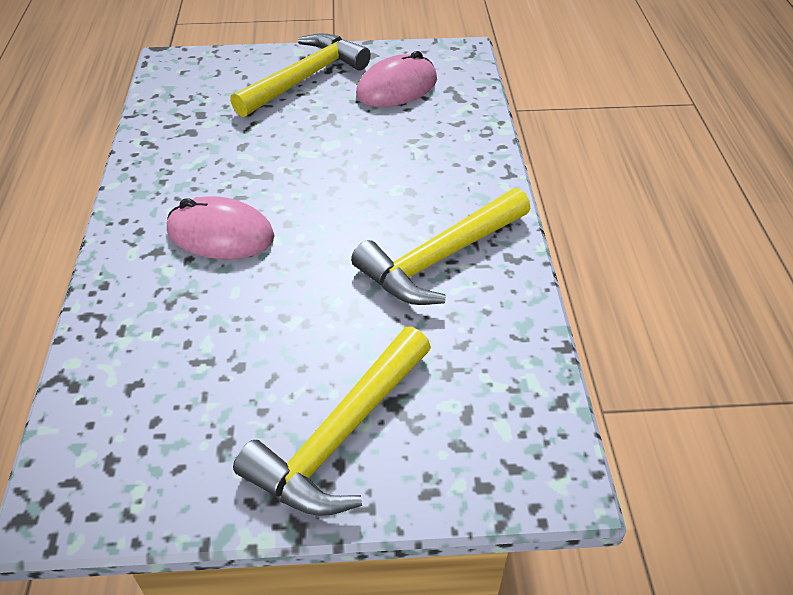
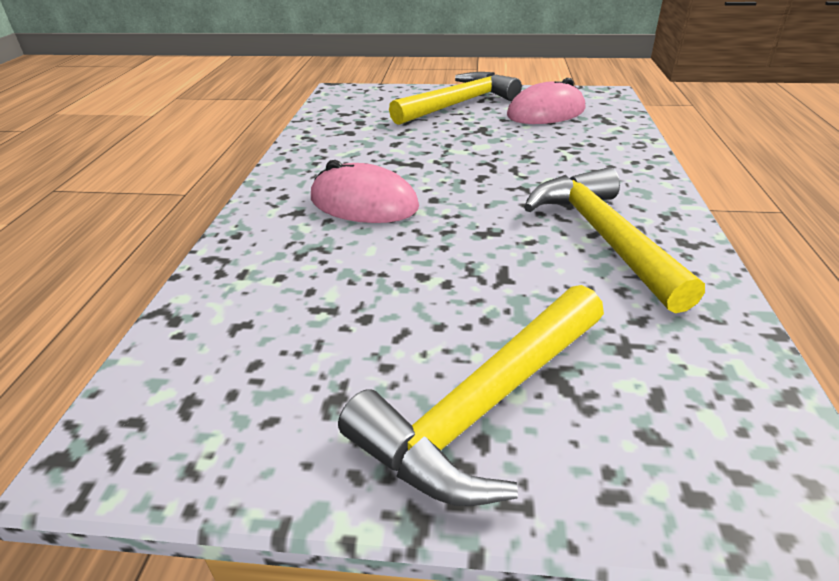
camera: 10 degrees right, 10 degrees down
yellow hammer [351,188,531,305] -> yellow hammer turned 105 degrees clockwise [524,167,705,313]

